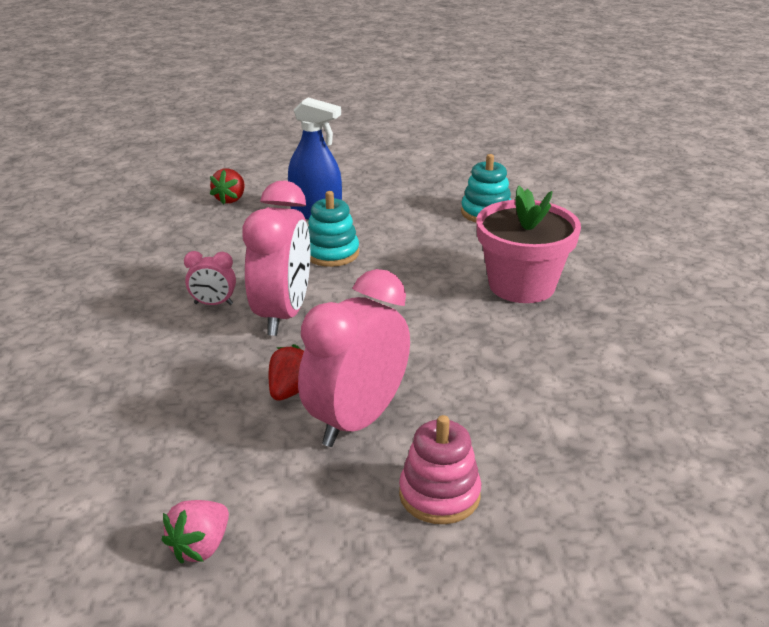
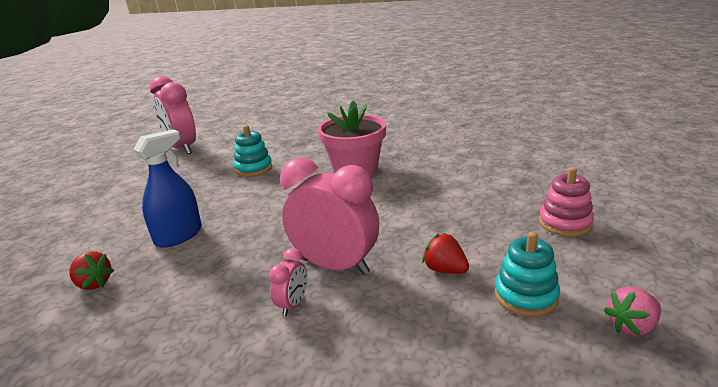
camera: 70 degrees left, 5 degrees down
pink strawberry [162,500,229,564] -> pink strawberry turned 105 degrees clockwise [604,286,661,336]
pink clock [298,269,410,447] -> pink clock moved to [150,76,196,154]
turquoise stacking toy [308,191,359,267] -> turquoise stacking toy moved to [495,232,560,317]

